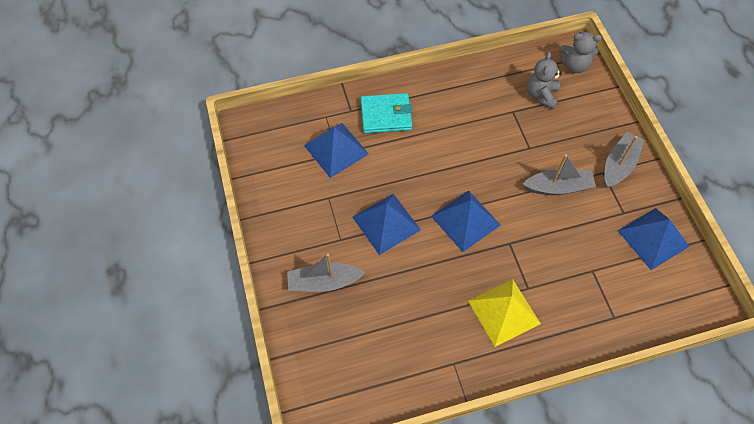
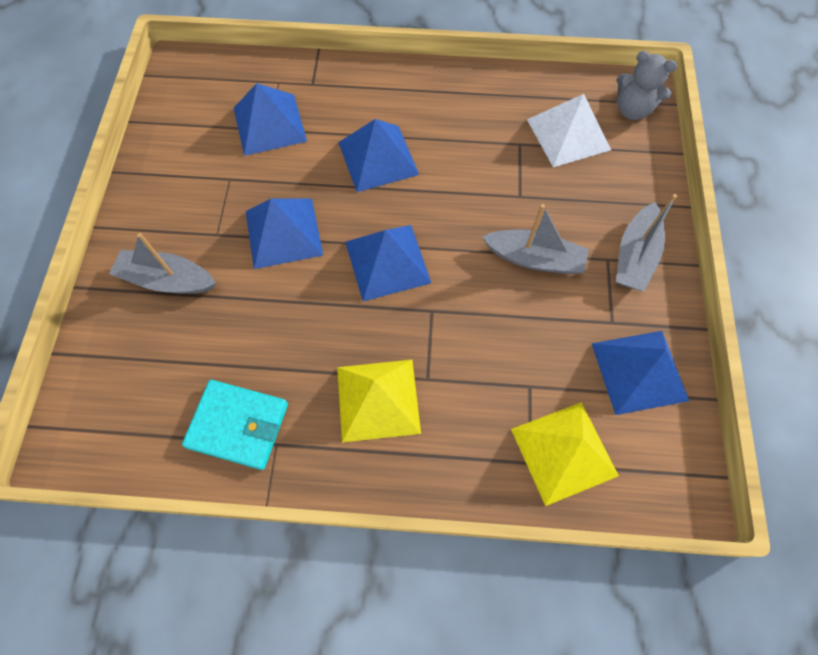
camera: 20 degrees right, 5 degrees up
turquoise wallet [360,93,412,133] -> turquoise wallet moved to [182,380,288,470]
grey teddy bear [527,52,562,109] -> white pyramid [527,94,611,167]
grey boat [604,132,644,188] -> grey boat turned 150 degrees clockwise [616,194,677,291]
none -> blue pyramid [338,119,419,192]
none -> yellow pyramid [511,402,619,506]

